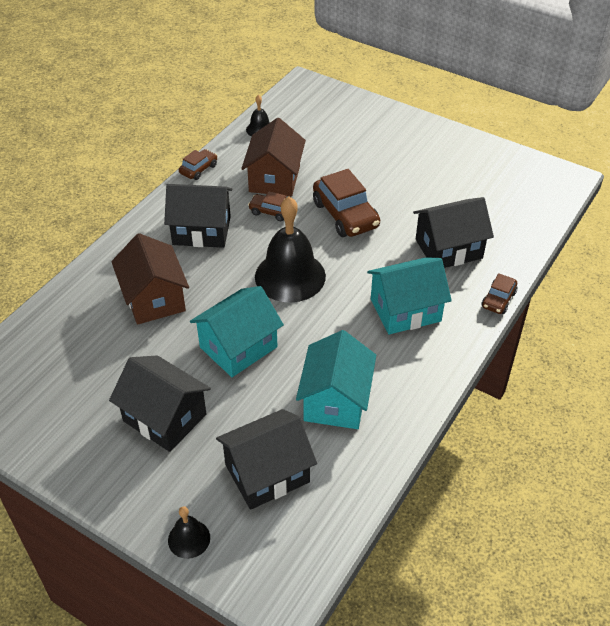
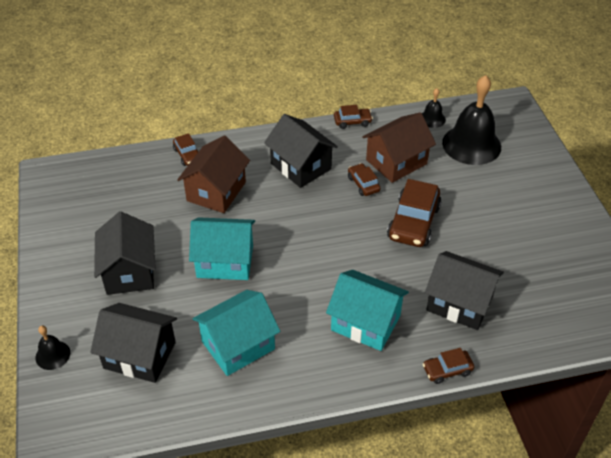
camera: 45 degrees right, 0 degrees up
black bell [255,196,326,303] -> black bell moved to [442,75,501,165]
none -> brown car [173,133,198,166]

